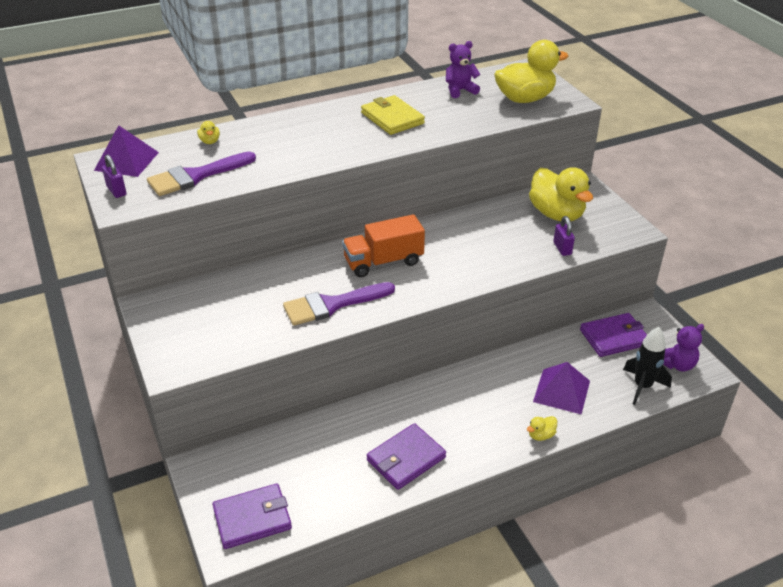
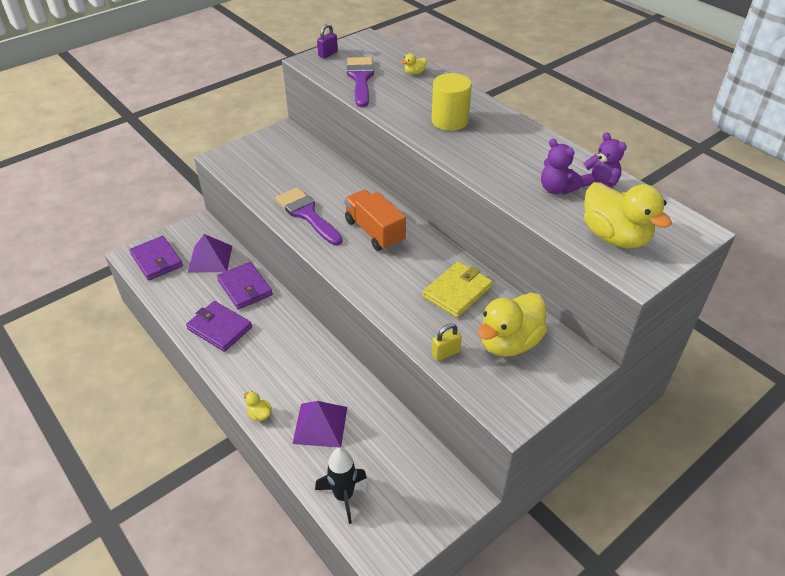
camera: 75 degrees right, 5 degrees up
purple pyramid [94,125,159,177] -> purple pyramid moved to [188,234,232,273]
purple brush [147,152,256,196] -> purple brush turned 45 degrees clockwise [347,57,374,107]
yellow wallet [361,95,425,135] -> yellow wallet moved to [423,261,493,318]
purple padlock [554,216,575,256] -> yellow padlock [431,324,462,361]
purple wallet [580,313,647,357] -> purple wallet moved to [217,262,273,310]
purple teddy bear [663,324,704,372] -> purple teddy bear moved to [541,139,581,194]
none -> yellow cylinder [432,73,472,131]

